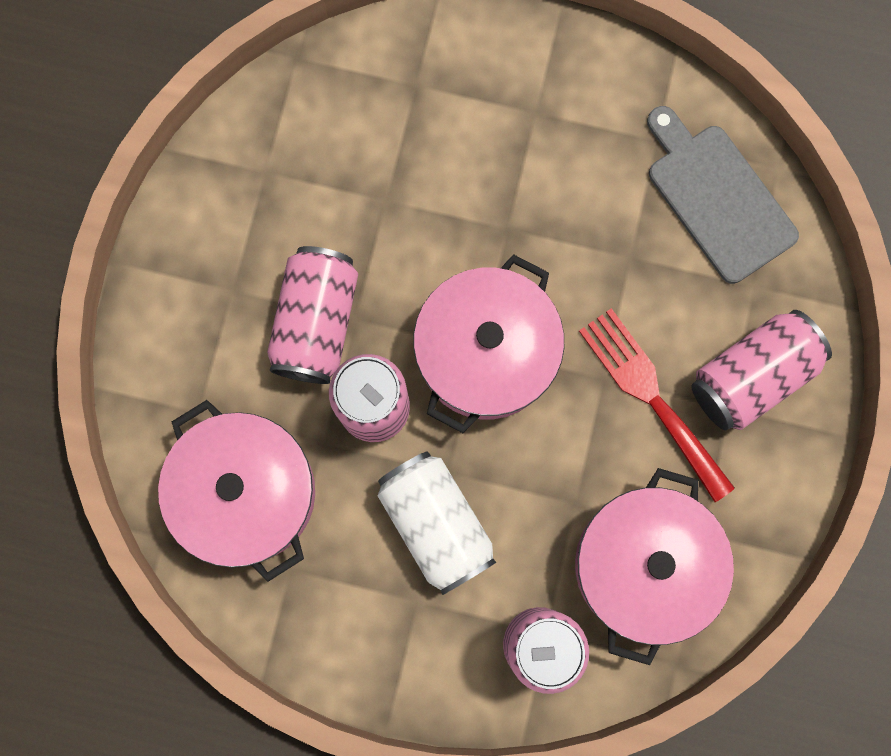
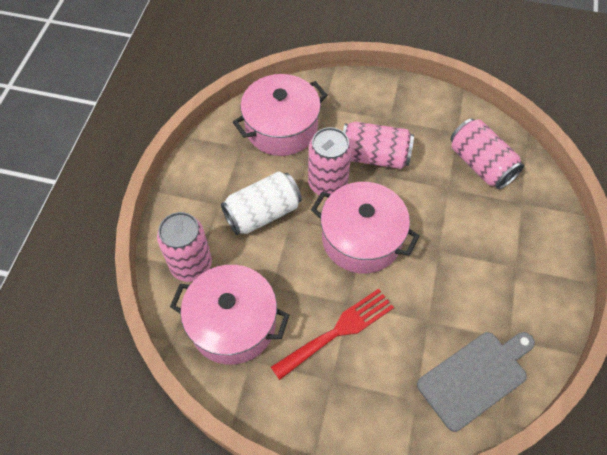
camera: 90 degrees right, 20 degrees down
pink can [691,310,832,430] -> pink can moved to [450,118,524,190]

